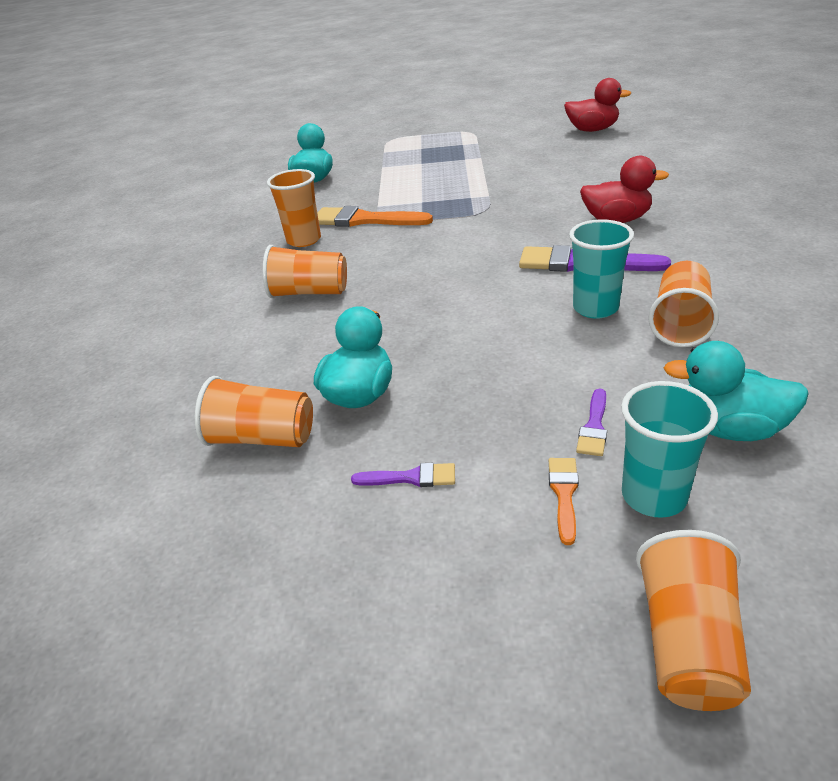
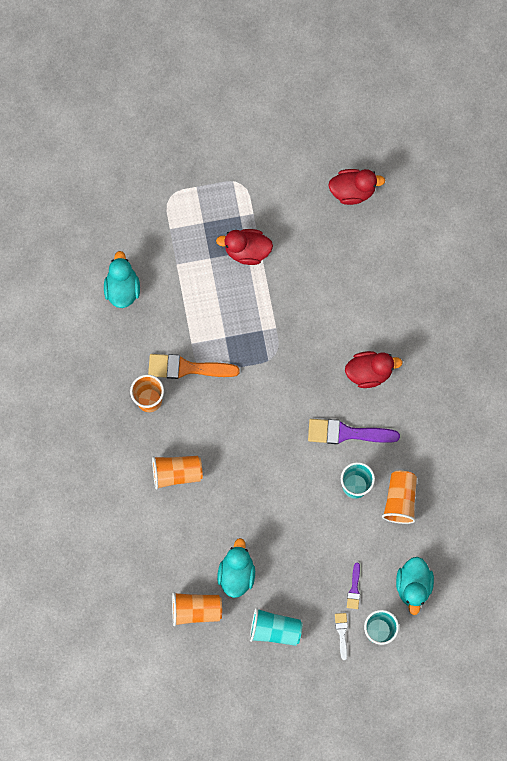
camera: 15 degrees left, 40 degrees up
purple brush [351,463,455,487] -> turquoise cup [250,608,303,646]
orange brush [549,458,579,545] -> white brush [335,613,348,660]
orange cup [636,530,751,711] -> none
turquoise duck [664,341,809,441] -> turquoise duck turned 90 degrees counterclockwise [396,557,434,615]
none -> red duck [216,229,273,265]

